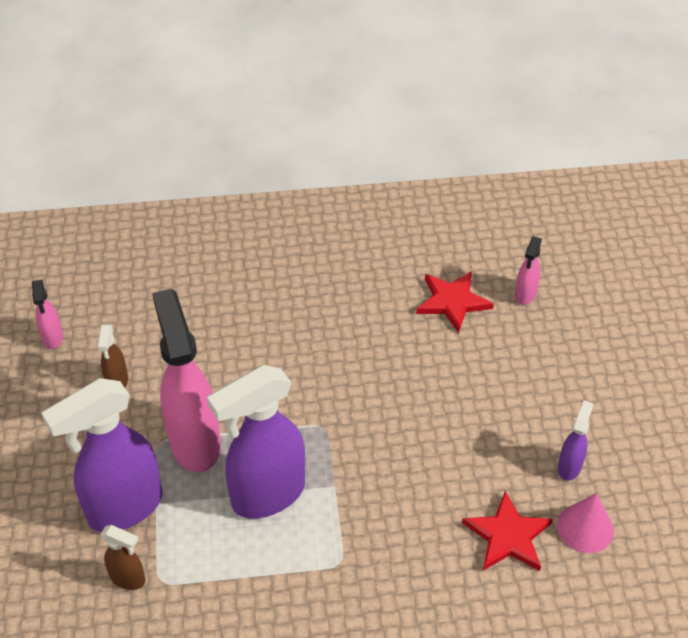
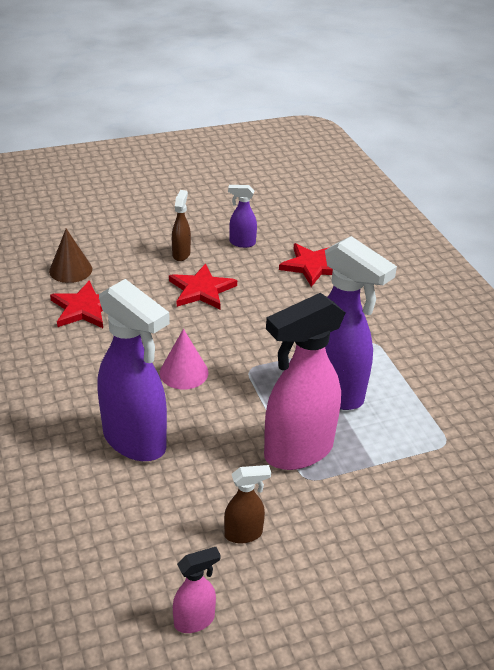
camera: 105 degrees left, 10 degrees down
purple spray bottle [42,378,162,532] -> purple spray bottle moved to [98,279,170,461]
brown spray bottle [101,525,145,590] -> brown spray bottle moved to [172,190,191,261]
pink spray bottle [515,236,542,305] -> brown cone [49,229,92,283]
pink cone [557,493,614,553] -> pink cone moved to [160,329,208,389]
none -> red star [169,264,237,309]

